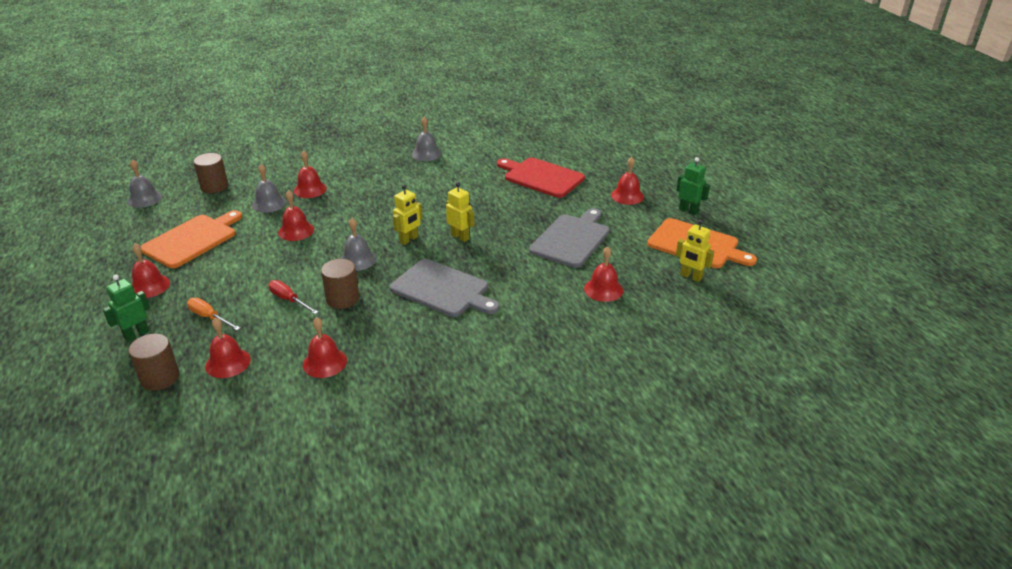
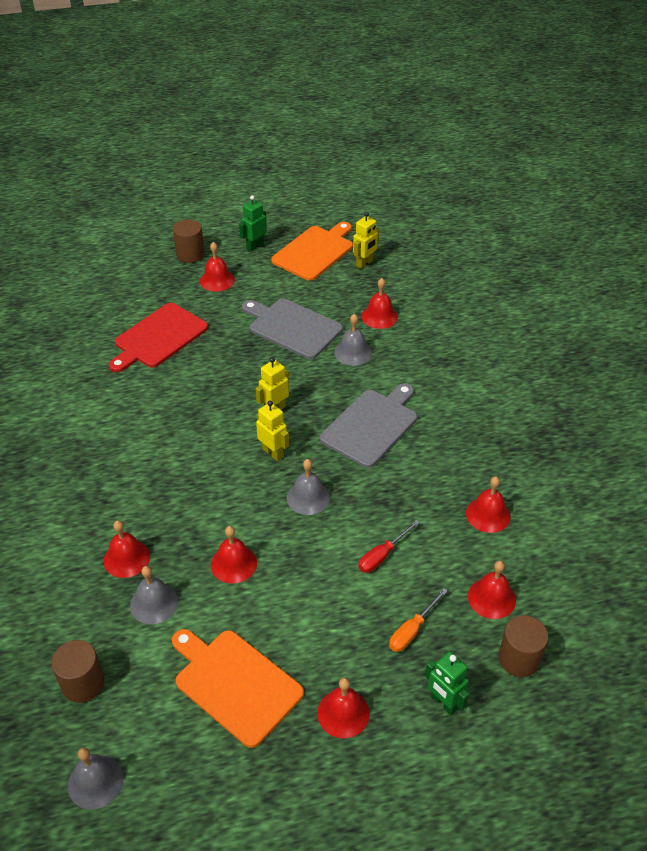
camera: 85 degrees left, 10 degrees up
brown cylinder [321,259,359,309] -> brown cylinder moved to [173,219,205,263]
grey bell [412,117,442,161] -> grey bell moved to [334,314,372,366]

